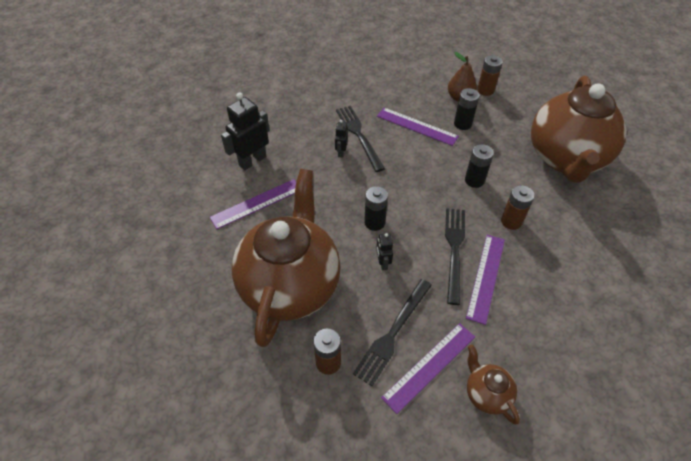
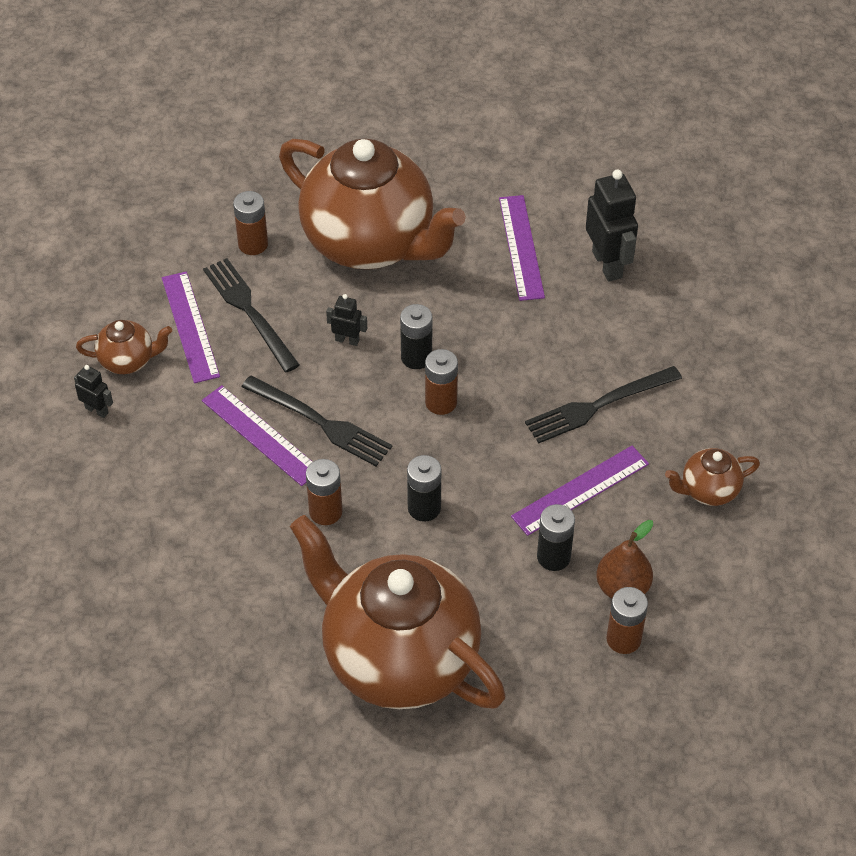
camera: 115 degrees right, 0 degrees up
black robot [335,120,348,158] -> black robot moved to [74,365,113,418]
black fork [336,106,385,172] -> black fork turned 150 degrees clockwise [525,366,682,443]
none -> brown battery [425,349,458,415]
none -> brown teapot [665,448,760,506]

